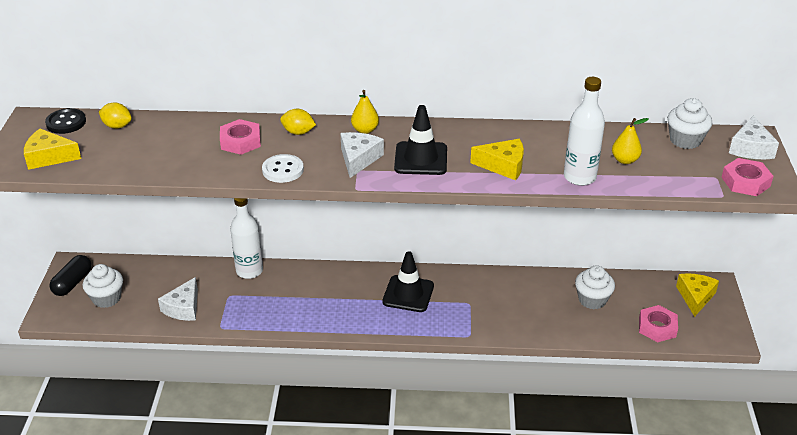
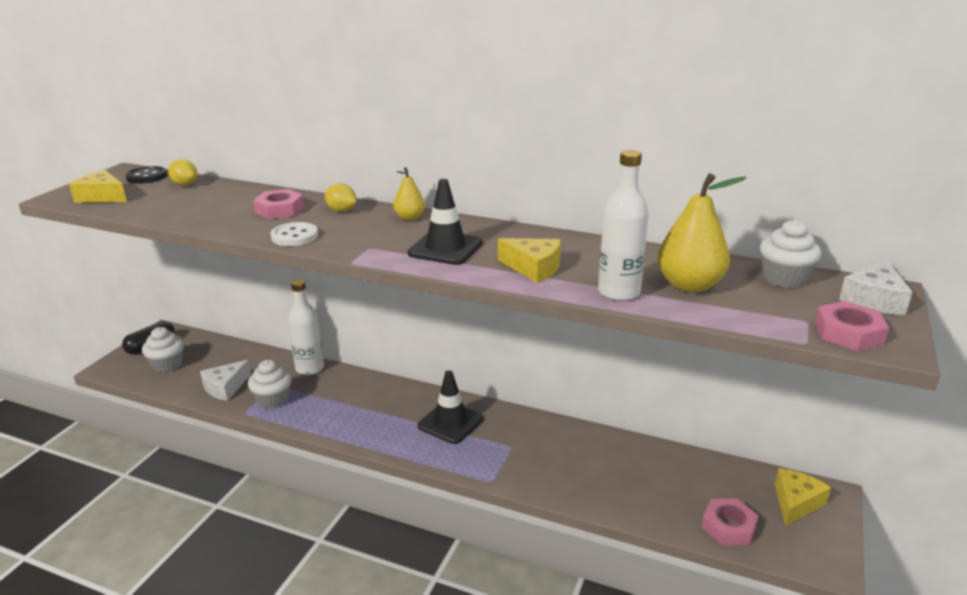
camera: 20 degrees right, 10 degrees down
white cheese [341,132,384,178] -> none
white cupcake [575,265,615,309] -> white cupcake moved to [248,360,292,409]
yellow pear [612,118,648,164] -> yellow pear [657,173,747,293], size x1.82

